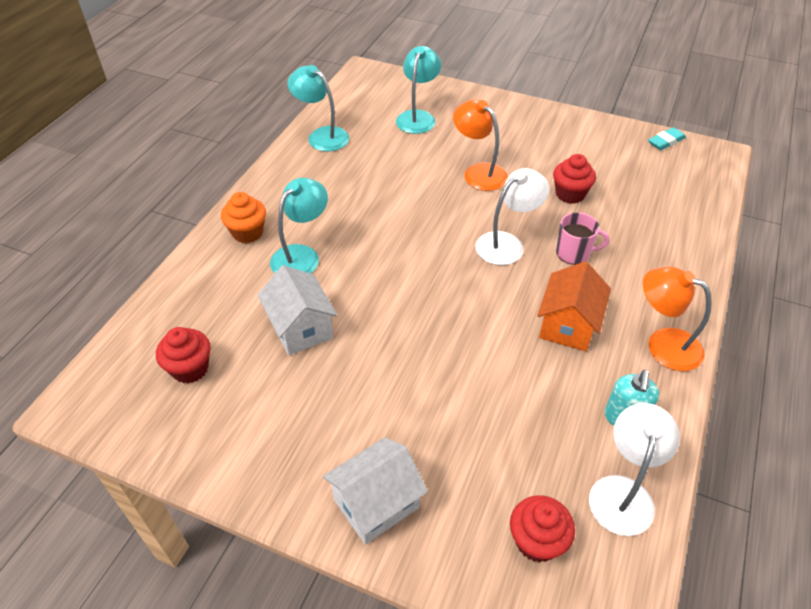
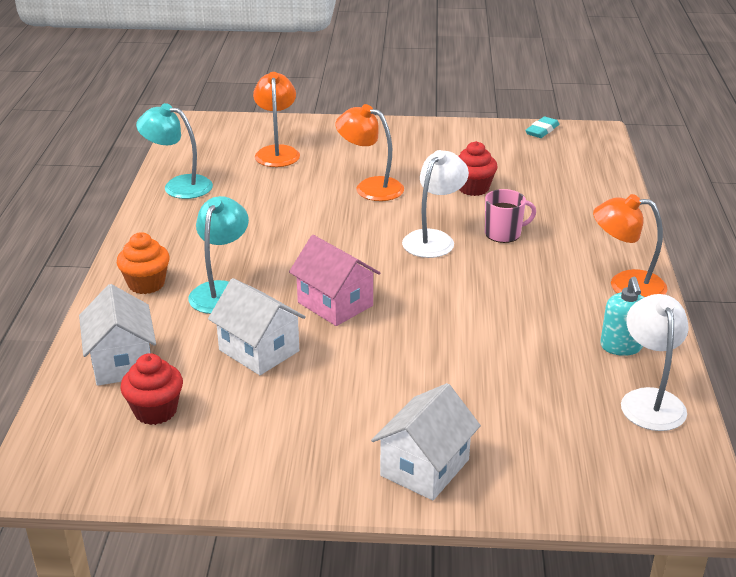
camera: 20 degrees left, 15 degrees down
turquoise lamp [396,46,441,134] -> orange lamp [253,72,300,167]
red cupcake [510,495,575,563] -> none
orange house [537,261,611,351] -> none
none -> white house [79,284,156,386]
none -> pink house [289,235,380,326]

